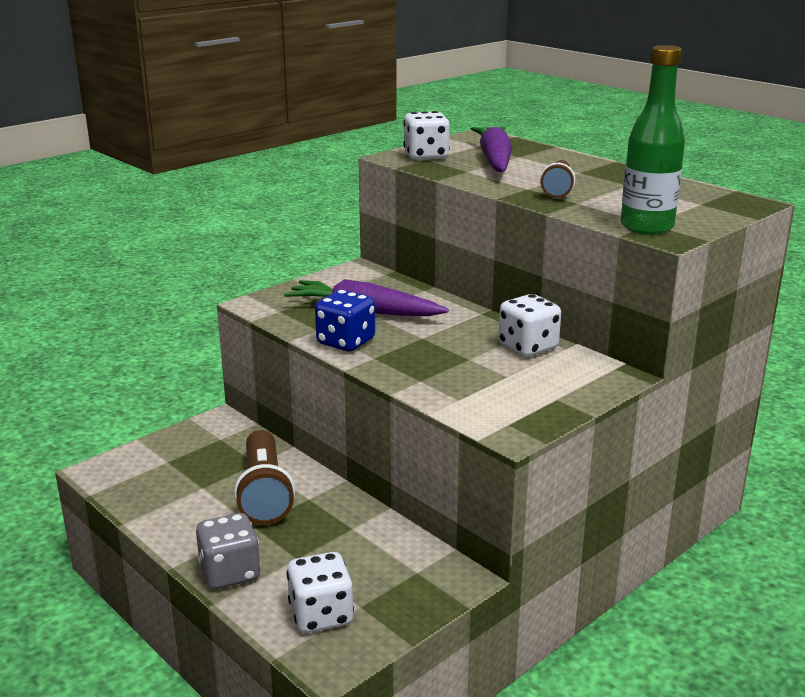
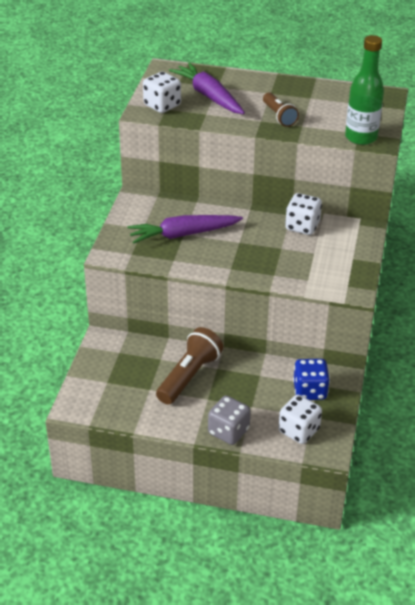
camera: 35 degrees left, 15 degrees up
brown flashlight [234,430,295,524] -> brown flashlight turned 105 degrees counterclockwise [156,327,223,405]
blue dice [315,290,375,351] -> blue dice moved to [293,359,330,400]

